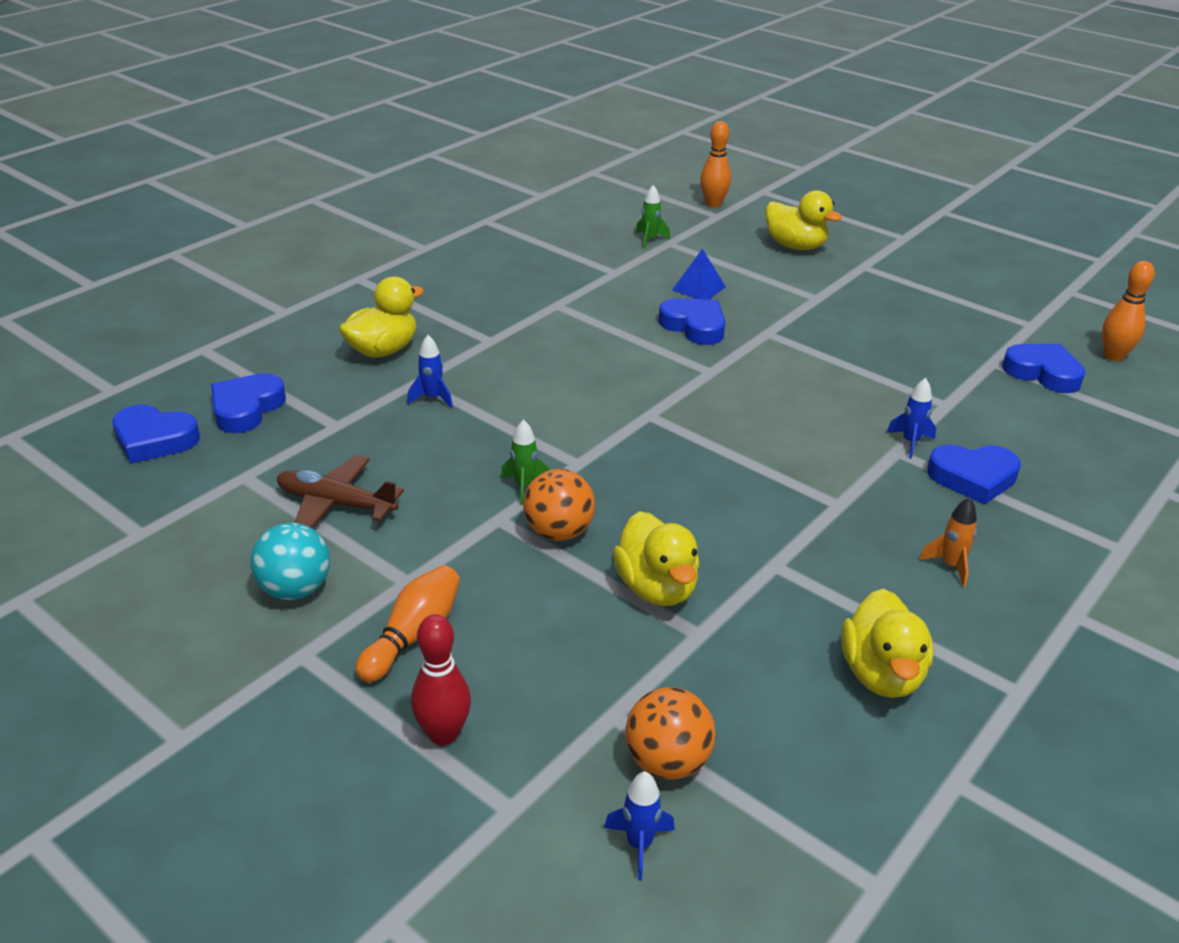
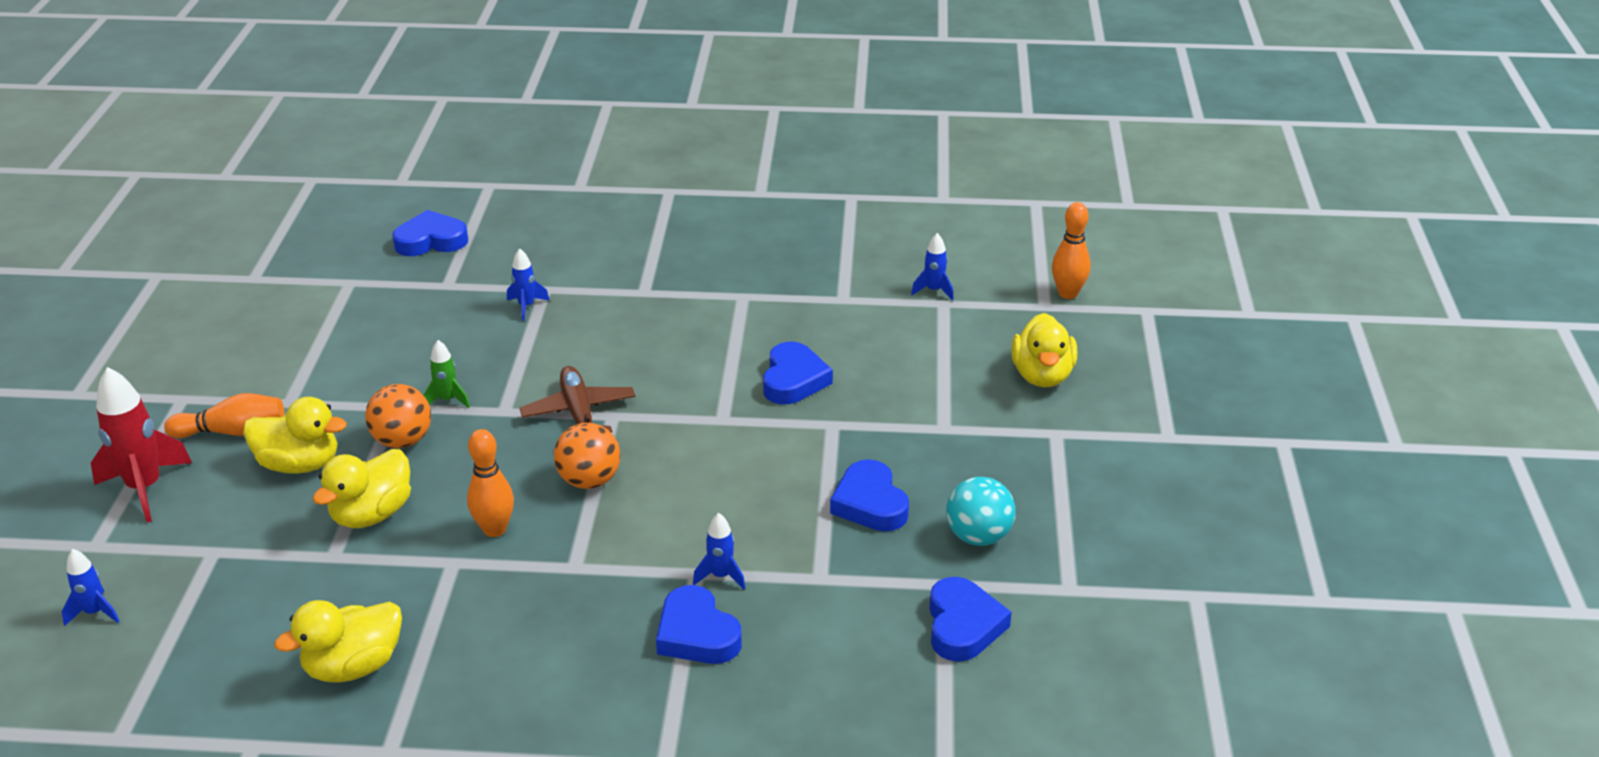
camera: 55 degrees right, 0 degrees up
blue heart [112,405,200,464] -> blue heart moved to [830,459,909,531]
turquoise ball [250,523,330,600] -> turquoise ball moved to [946,477,1015,546]
brown plane [277,455,404,528] -> brown plane moved to [520,366,635,432]
yellow duck [339,277,424,358] -> yellow duck moved to [243,397,347,474]
red bowling pin [411,615,471,746] -> red rocket [91,367,192,522]
orange ball [625,687,716,780] -> orange ball moved to [554,423,620,489]
green rocket [636,185,670,249] -> blue rocket [911,233,954,300]
blue pyramid [672,249,726,300] -> none
orange rocket [919,497,977,587] -> none
orange bowling pin [1102,261,1155,361] -> orange bowling pin moved to [467,429,514,537]

